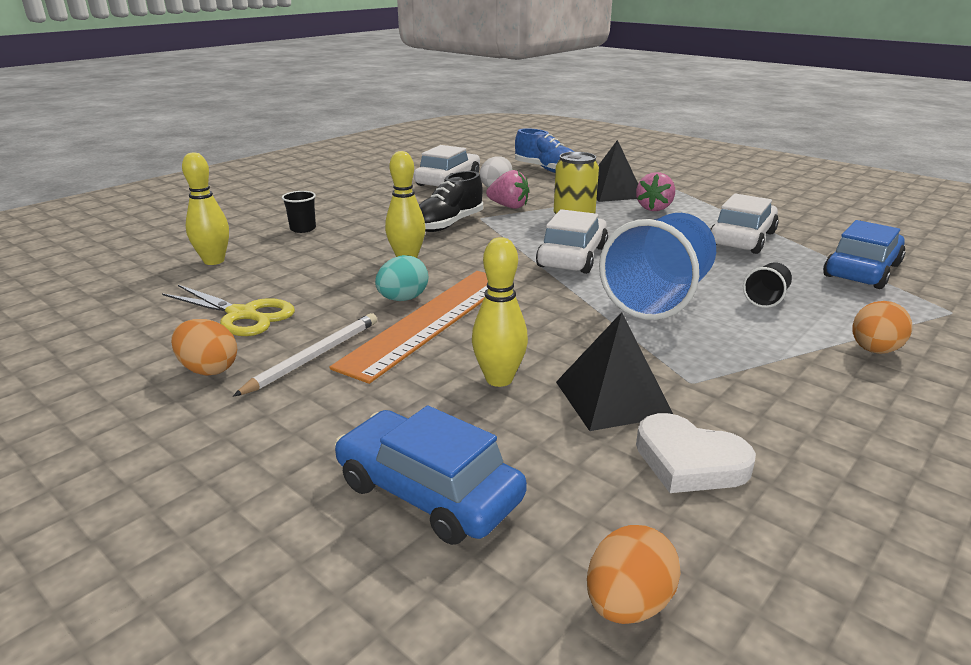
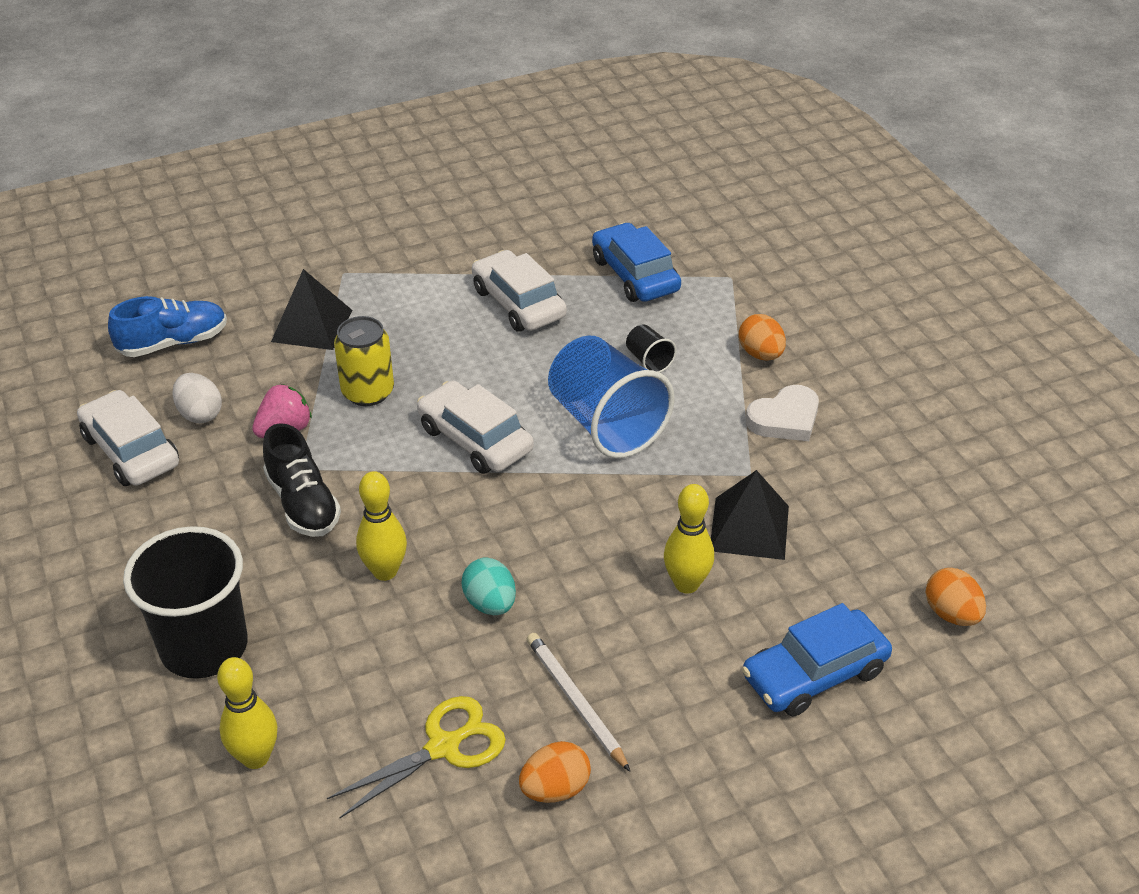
camera: 65 degrees left, 15 degrees up
black cup [282,191,316,233] -> black cup [123,526,248,679], size x2.35
orange ruler [329,271,488,384] -> none
pink strawberry [636,172,675,211] -> none
white heart [636,413,756,493] -> white heart moved to [746,385,819,441]

